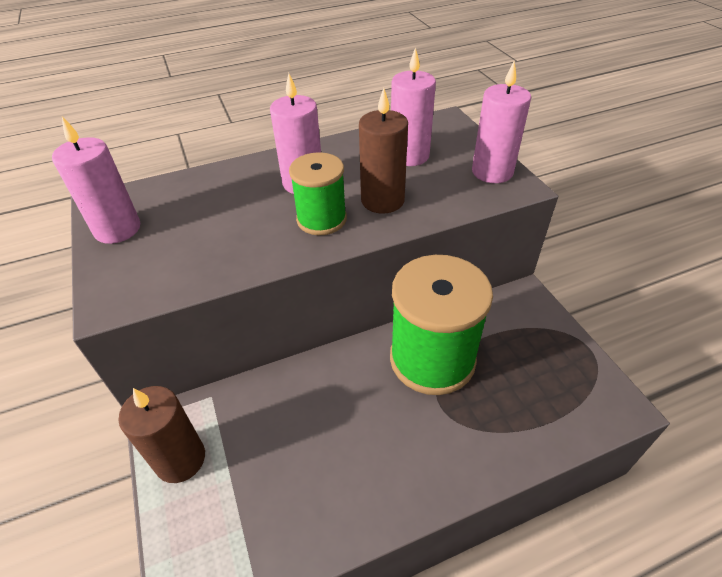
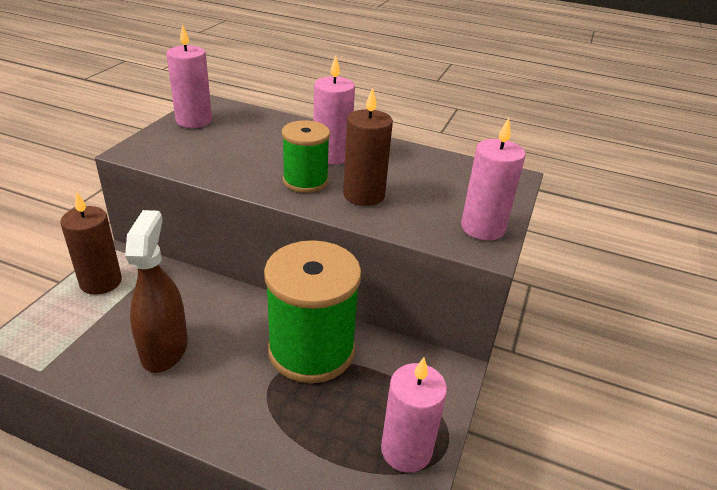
camera: 40 degrees right, 10 degrees down
pink candle [391,47,436,166] -> pink candle moved to [381,357,447,473]
none -> brown spray bottle [125,210,188,373]

